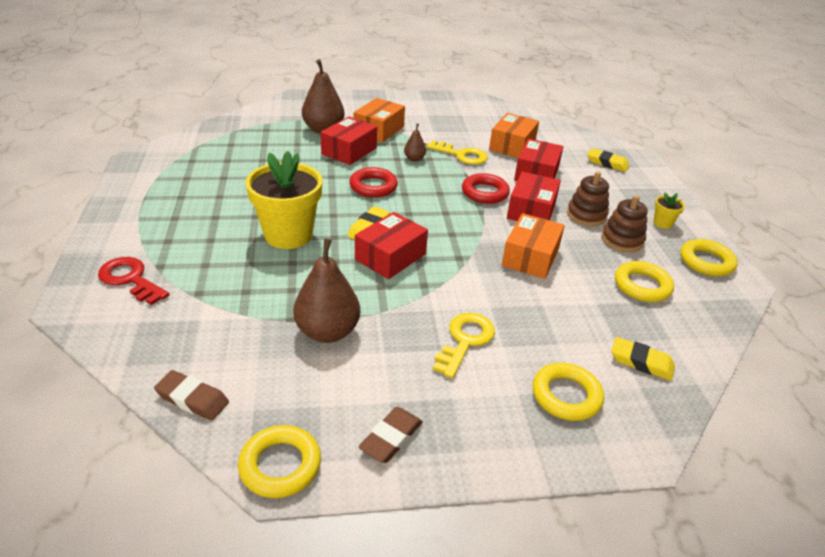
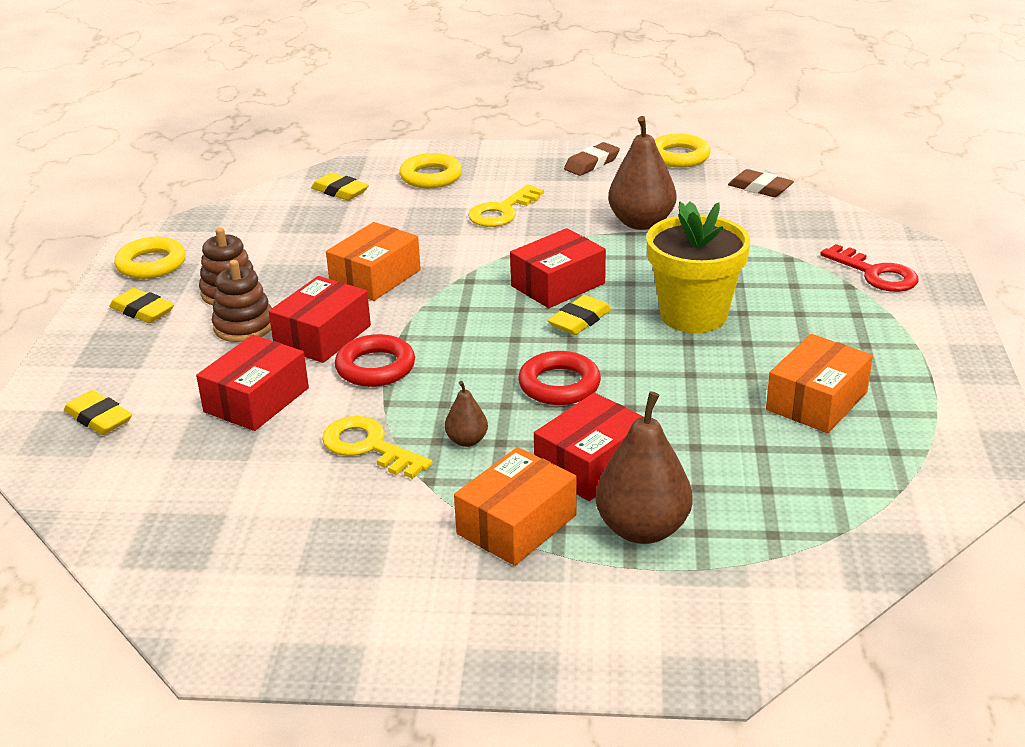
camera: 165 degrees left, 5 degrees down
orange box [489,113,539,158] -> orange box moved to [766,334,873,433]
yellow ring [615,261,674,302] -> none
yellow flower pot [654,192,685,229] -> yellow eraser [109,288,174,323]

